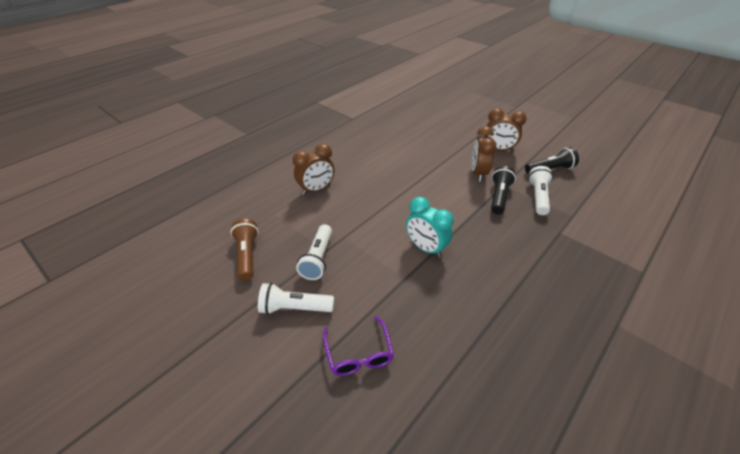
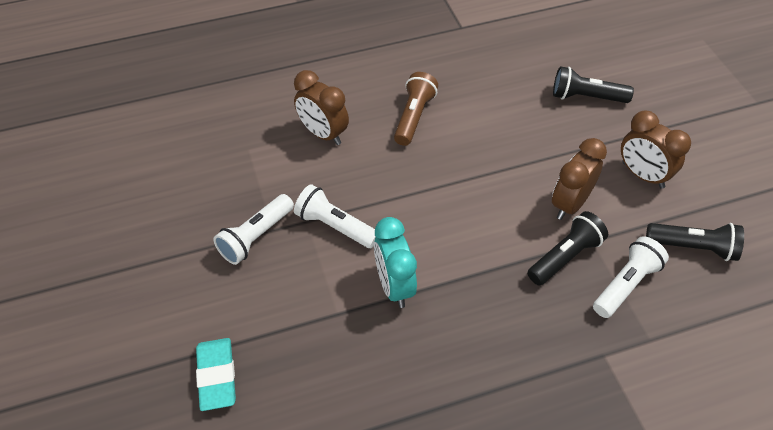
camera: 30 degrees right, 10 degrees up
brown flashlight [230,219,259,281] -> brown flashlight moved to [394,72,438,146]
white flashlight [258,283,334,315] -> white flashlight moved to [294,184,376,248]
brown clock [293,144,335,195] -> brown clock turned 45 degrees clockwise [294,70,349,145]
purple glasses [323,316,394,376] -> turquoise eraser [196,338,236,411]
none -> black flashlight [553,66,634,103]

